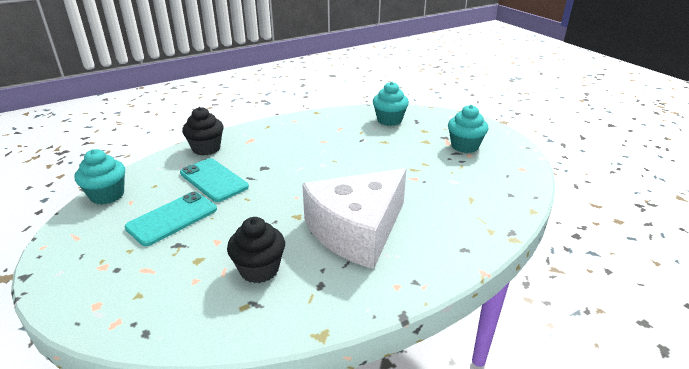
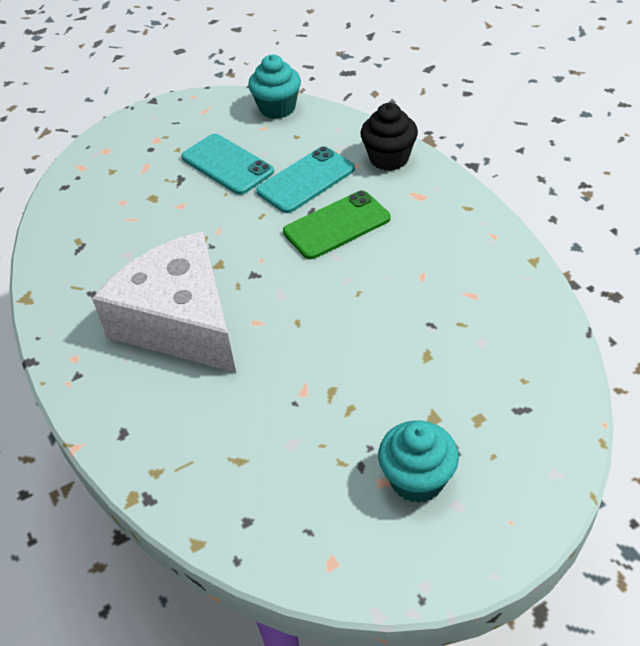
camera: 95 degrees right, 15 degrees up
black cupcake [227,217,285,283] -> none
turquoise cupcake [373,82,409,126] -> none
none -> green phone [283,191,391,259]

